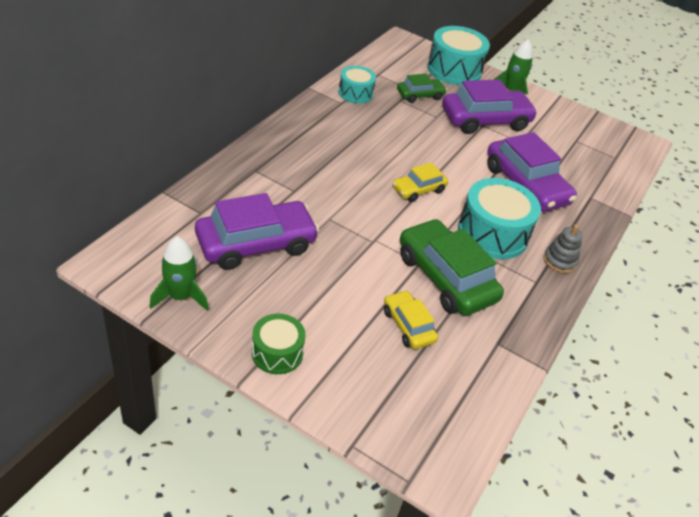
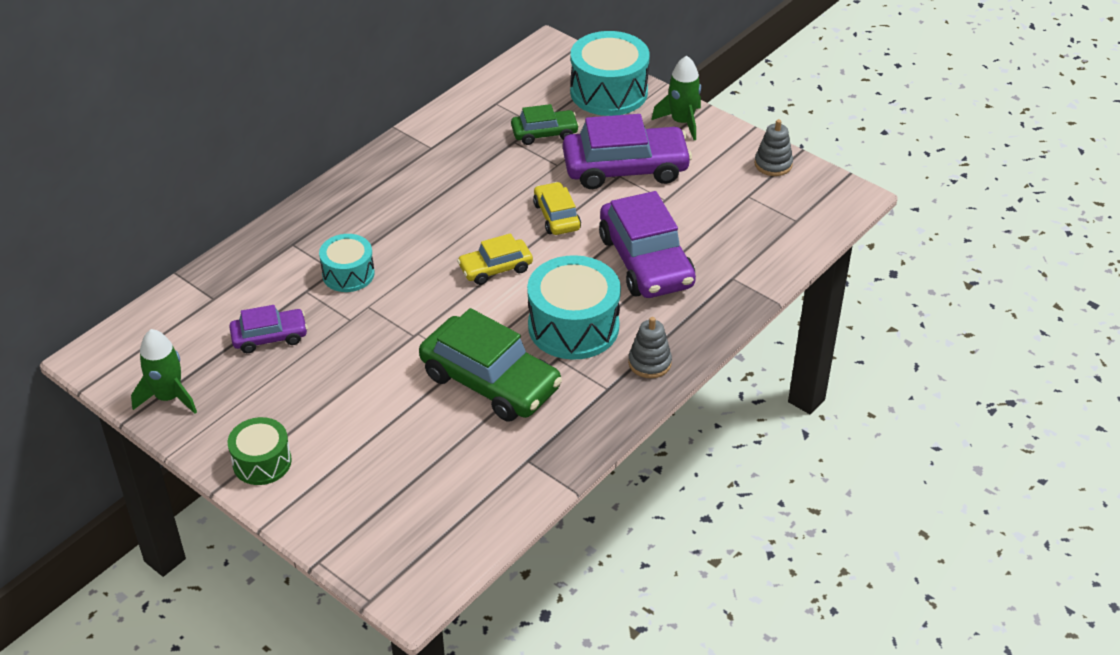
camera: 15 degrees right, 0 degrees up
purple car [195,193,319,270] -> purple car [229,305,308,353], size x0.54
turquoise drum [339,66,376,104] -> turquoise drum moved to [319,234,375,292]
yellow car [384,290,438,349] -> yellow car moved to [533,182,581,235]
green car [400,219,504,316] -> green car turned 150 degrees clockwise [419,308,562,421]
none -> grey stacking toy [754,119,793,176]

